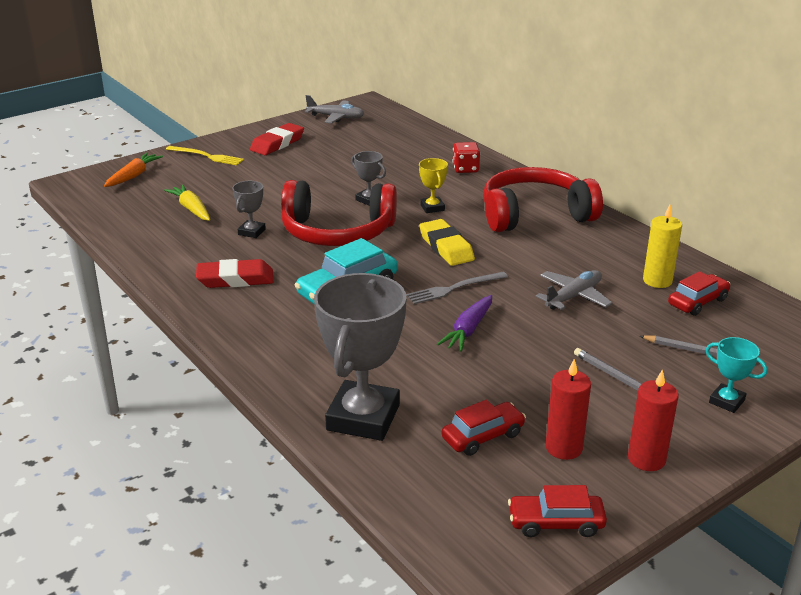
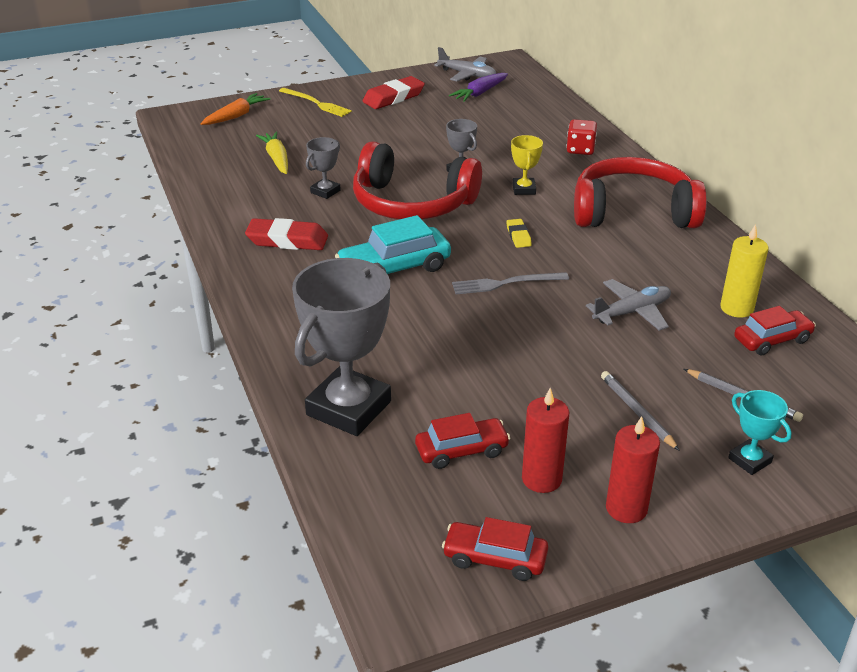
camera: 15 degrees right, 5 degrees up
yellow eraser [419,219,475,266] -> yellow eraser [506,219,532,248], size x0.54
purple carrot [437,295,492,352] -> purple carrot moved to [449,73,508,102]

